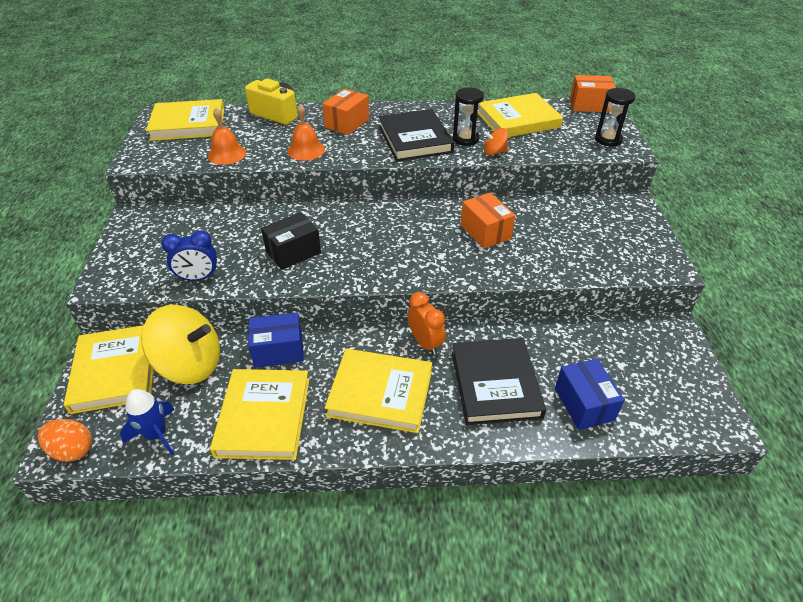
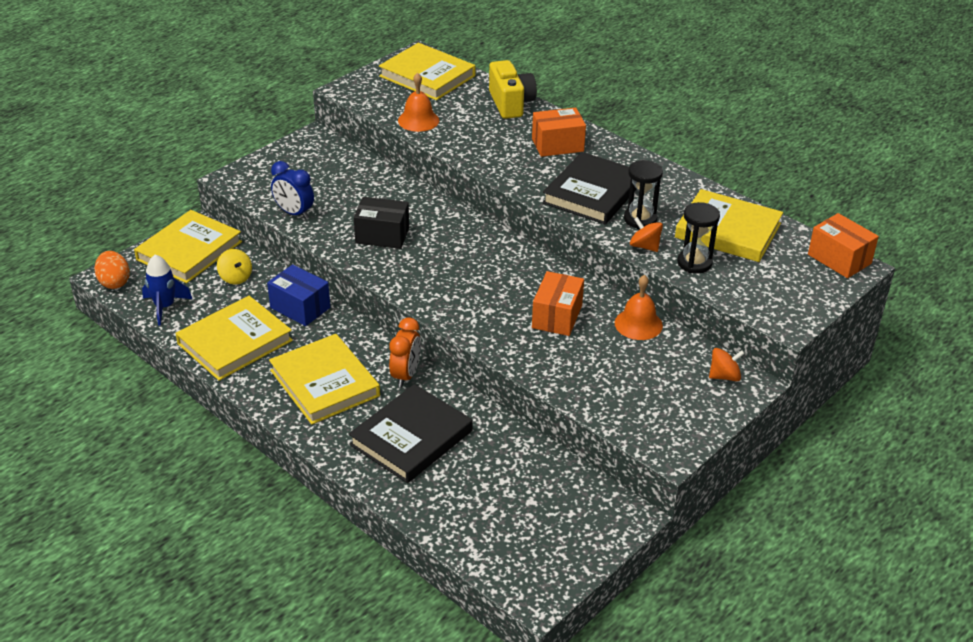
camera: 45 degrees right, 5 degrees down
yellow spinning top [141,305,220,384] -> yellow spinning top [217,249,252,284], size x0.46
orange bell [287,104,325,161] -> orange bell moved to [615,275,663,340]
blue box [555,359,625,430] -> none
black hourglass [595,88,635,146] -> black hourglass moved to [677,202,720,273]
none -> orange spinning top [709,348,745,381]

